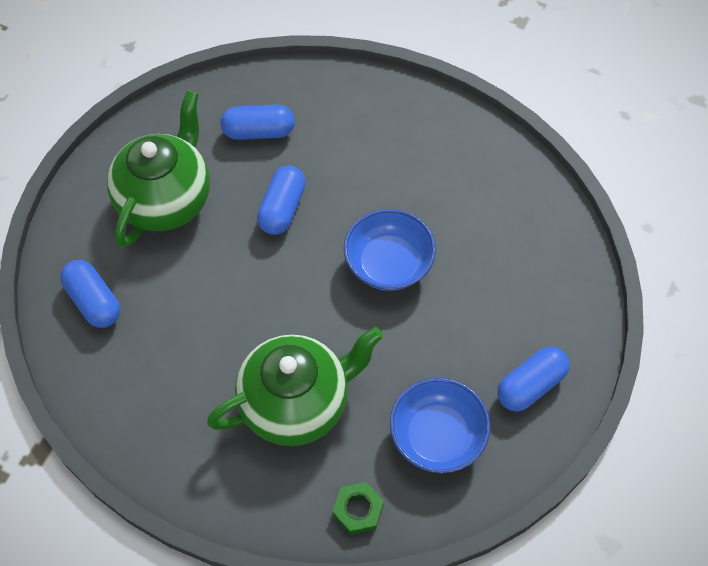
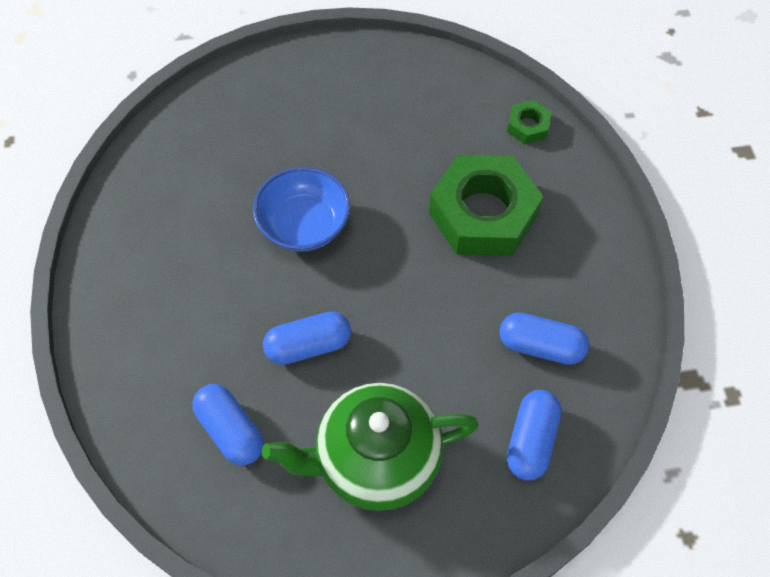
camera: 125 degrees left, 0 degrees up
green teapot [207,327,383,446] -> green nut [429,155,543,256]
blue bowl [390,377,491,473] -> none
blue capsule [497,346,570,411] -> blue capsule moved to [499,313,589,365]

